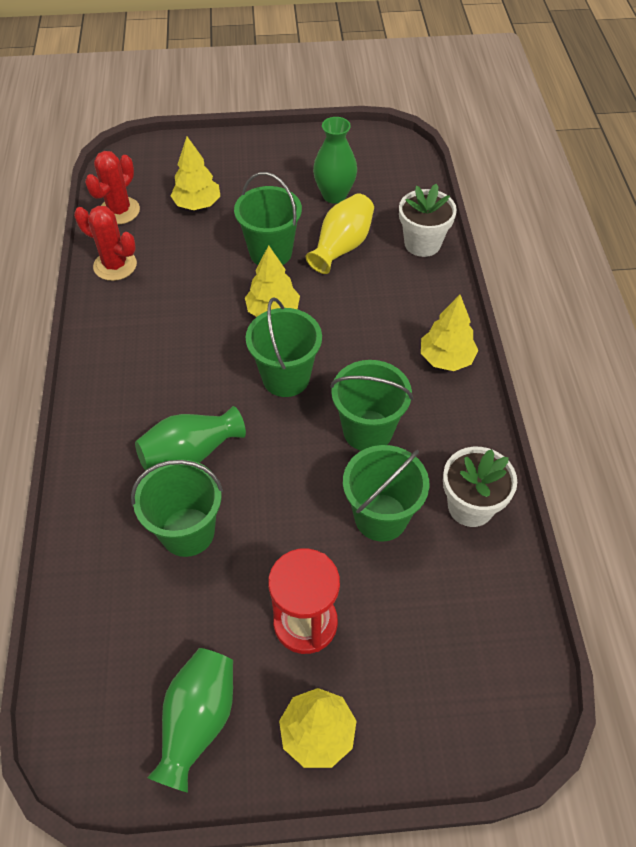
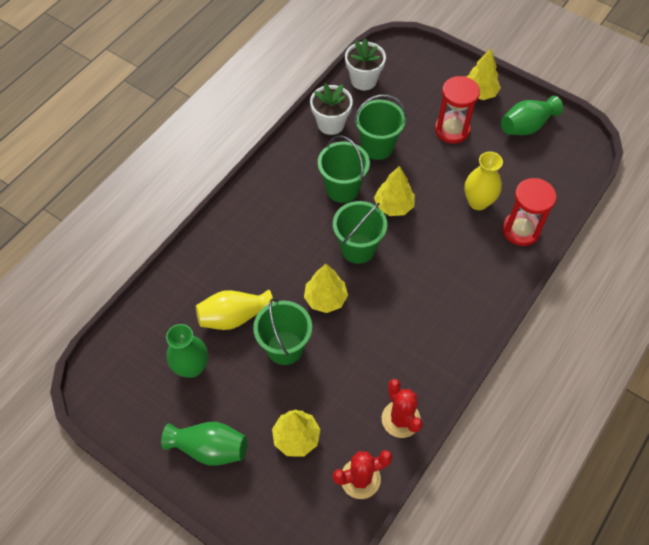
camera: 140 degrees left, 5 degrees up
green bucket [131,460,223,557] -> yellow vase [465,152,503,210]
green vase [135,406,246,470] -> green vase moved to [161,422,247,466]
white flower pot [399,184,457,257] -> white flower pot moved to [345,38,386,90]
yellow tree [421,295,478,371] -> yellow tree moved to [374,166,415,216]
none -> red hourglass [502,178,556,246]

